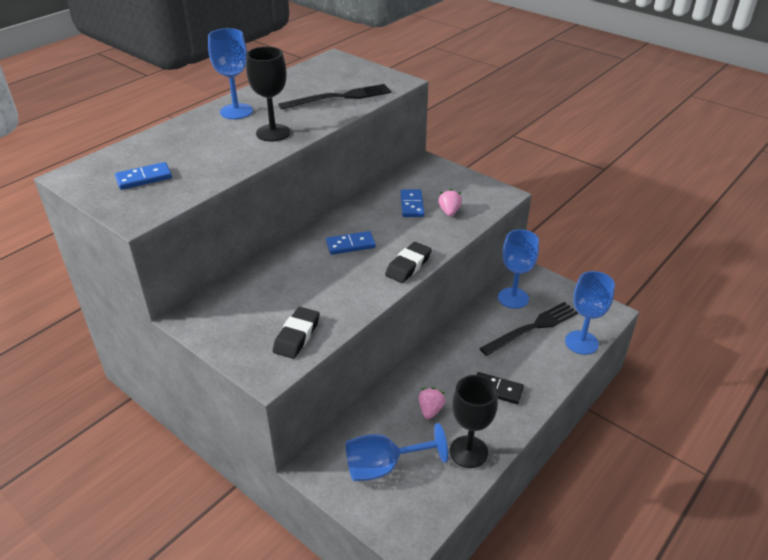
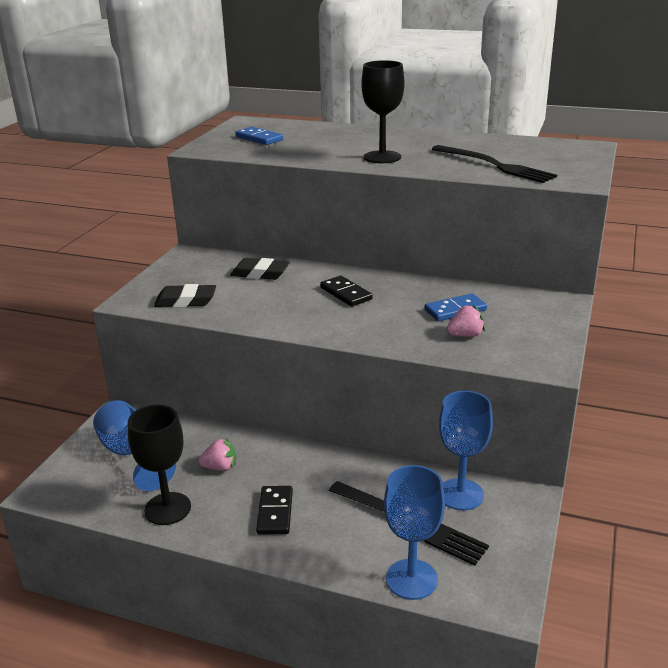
camera: 70 degrees right, 10 degrees down
blue goblet [208,28,253,119] -> none
blue domino [326,231,376,255] -> black domino [320,276,373,307]
black eraser [385,242,432,283] -> black eraser moved to [230,258,290,280]

